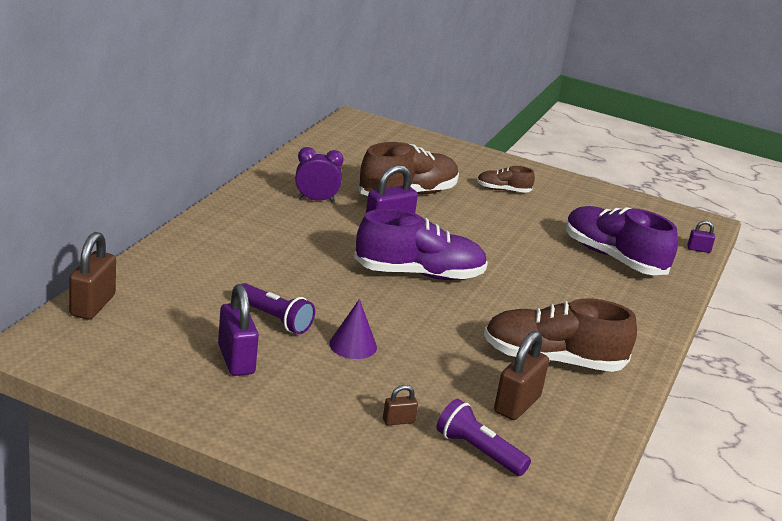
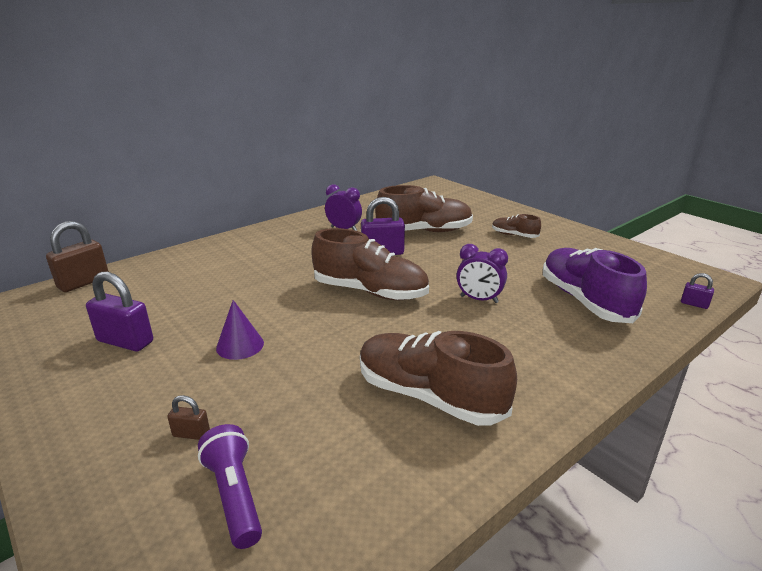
camera: 30 degrees right, 0 degrees up
purple padlock [218,284,259,376] -> purple padlock turned 75 degrees counterclockwise [86,272,153,351]
purple flashlight [242,283,315,334] -> none
purple shoe [354,209,488,280] -> brown shoe [311,228,429,300]
brown padlock [494,331,549,420] -> none
none -> purple clock [456,244,508,303]

